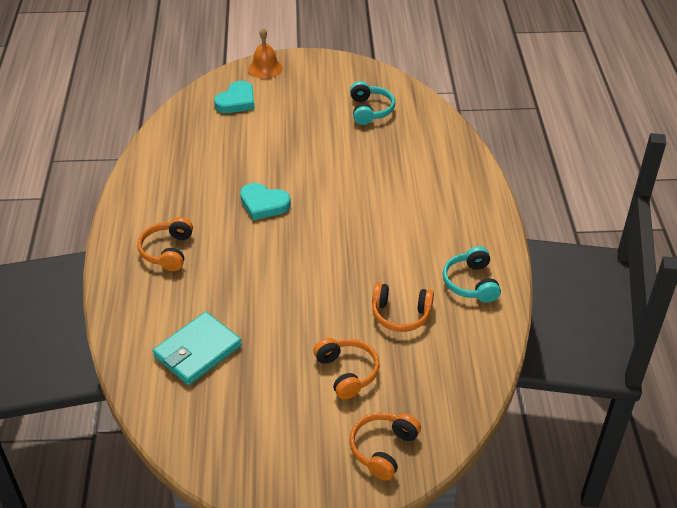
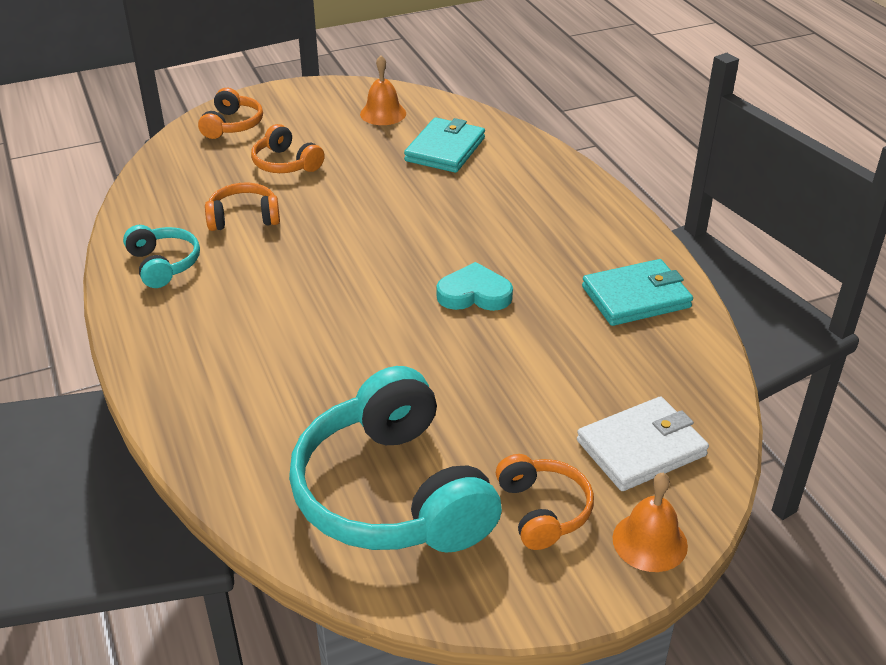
camera: 160 degrees right, 5 degrees down
orange headphones [137,217,193,271] -> orange headphones moved to [496,454,594,550]
turquoise heart [214,81,255,113] -> white wallet [577,396,709,491]
turquoise headphones [350,81,395,125] -> turquoise headphones [289,366,502,553], size x2.06
none -> orange bell [360,55,406,125]
none -> turquoise wallet [582,259,693,326]

